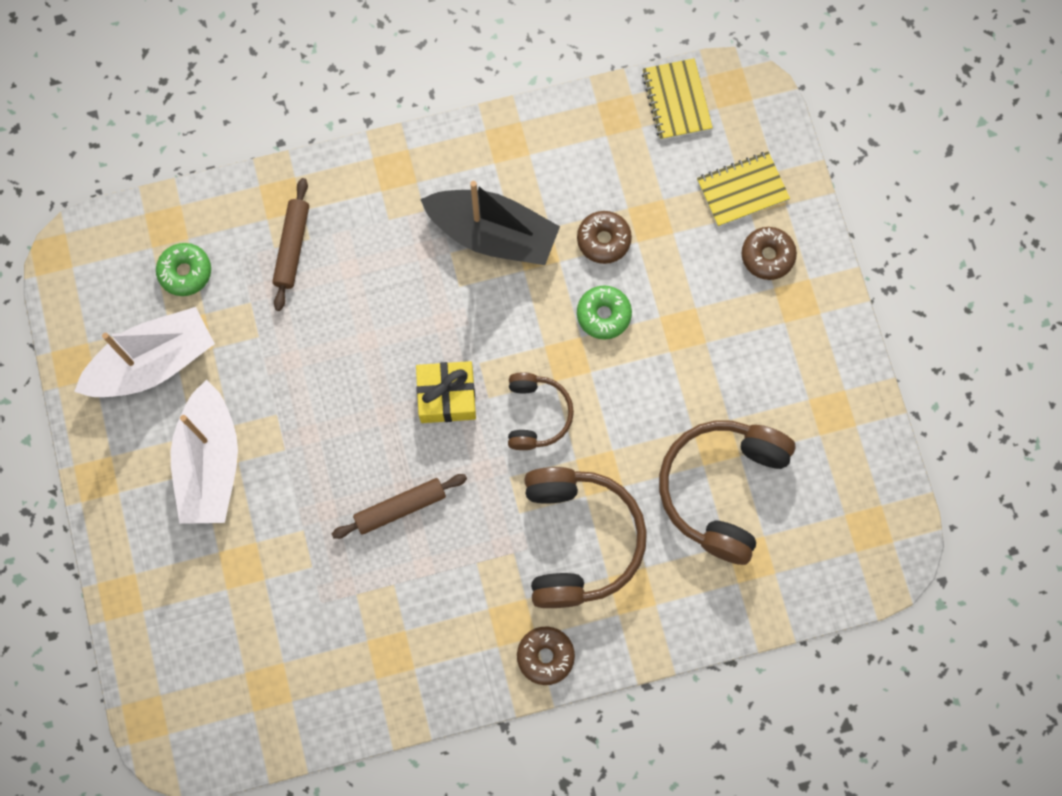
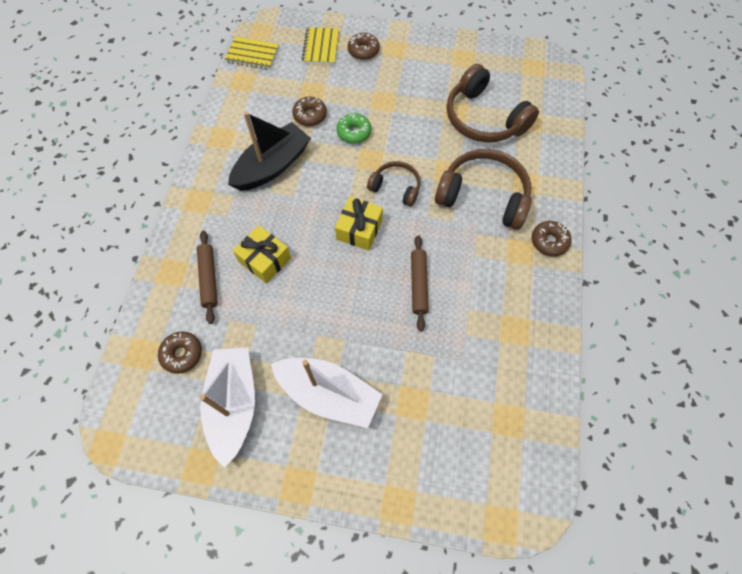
camera: 65 degrees left, 10 degrees down
green donut [156,243,211,296] -> brown donut [158,332,202,374]
brown rolling pin [272,178,309,311] -> brown rolling pin turned 45 degrees clockwise [197,231,218,324]
none -> yellow gift [233,225,291,284]

